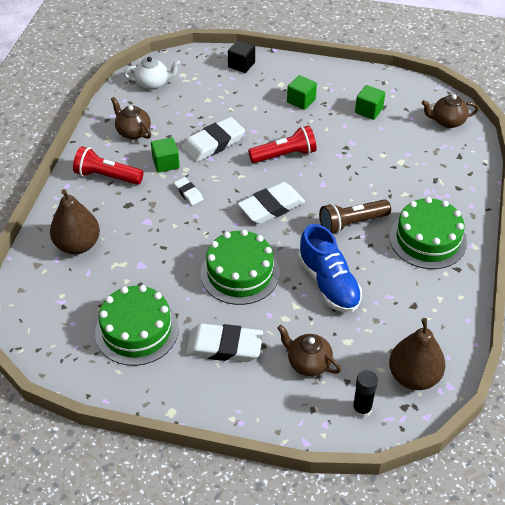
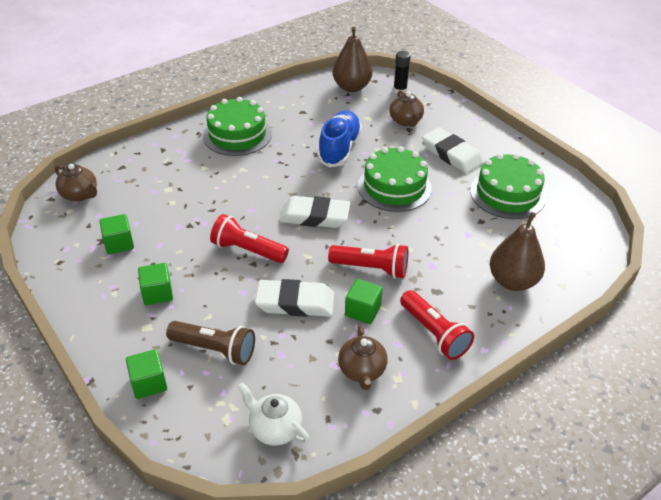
camera: 140 degrees left, 5 degrees down
white eraser [174,177,203,206] -> red flashlight [328,244,408,279]
black cube [228,40,255,73] -> green cube [126,349,167,399]
brown flashlight [319,199,391,234] -> brown flashlight moved to [166,321,255,365]

